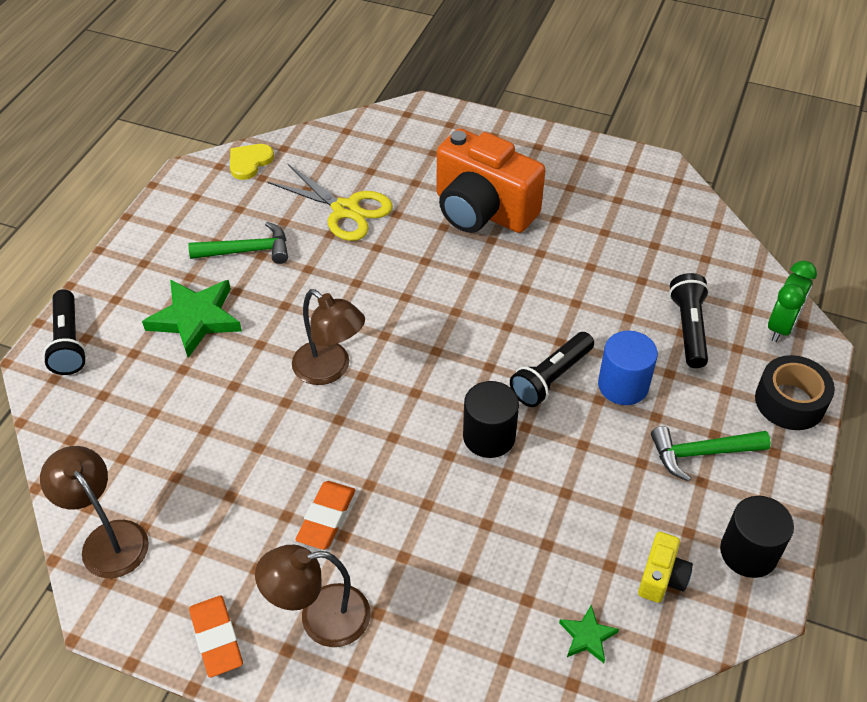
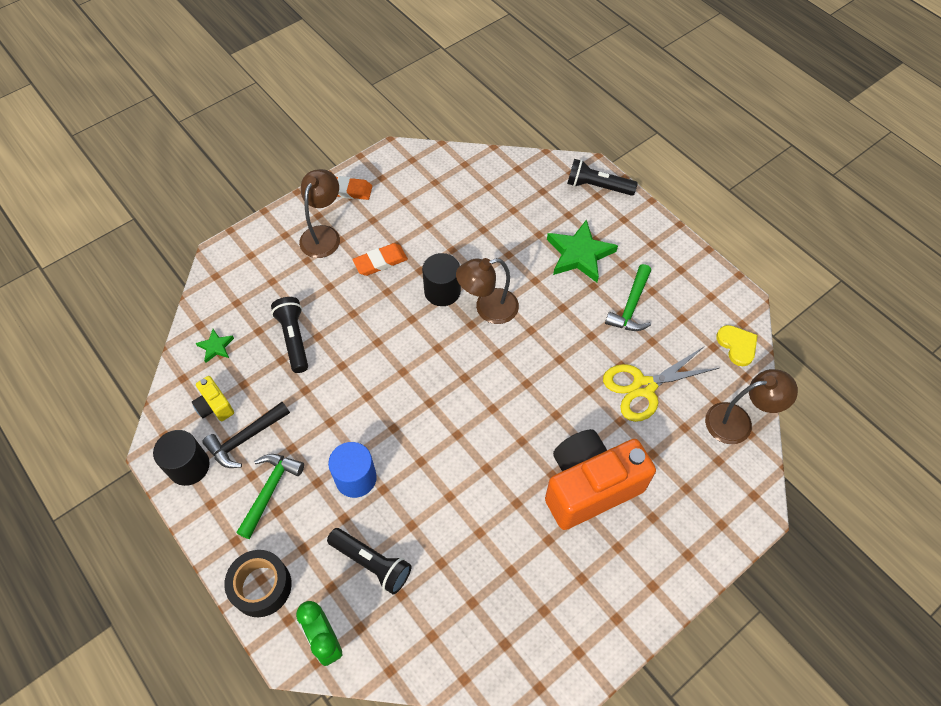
camera: 120 degrees right, 10 degrees up
brown lamp [40,446,149,578] -> brown lamp moved to [705,369,798,444]
orange eraser [295,481,355,550] -> orange eraser turned 75 degrees counterclockwise [352,243,408,276]
black cylinder [463,381,519,458] -> black cylinder moved to [422,253,461,306]
black flashlight [510,332,594,407] -> black flashlight moved to [271,297,308,373]
none -> black hammer [202,402,290,468]

